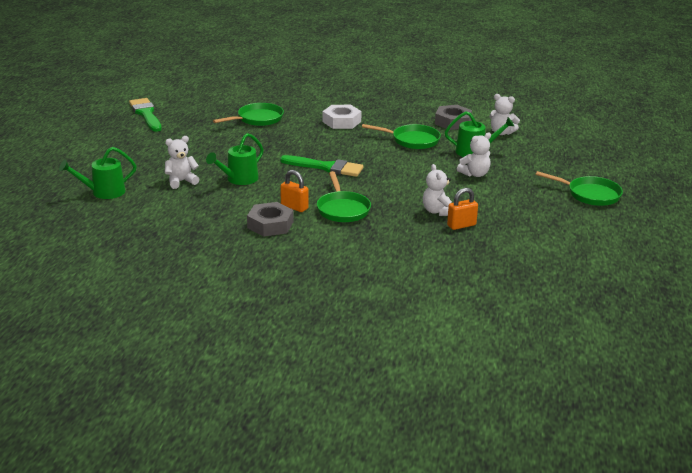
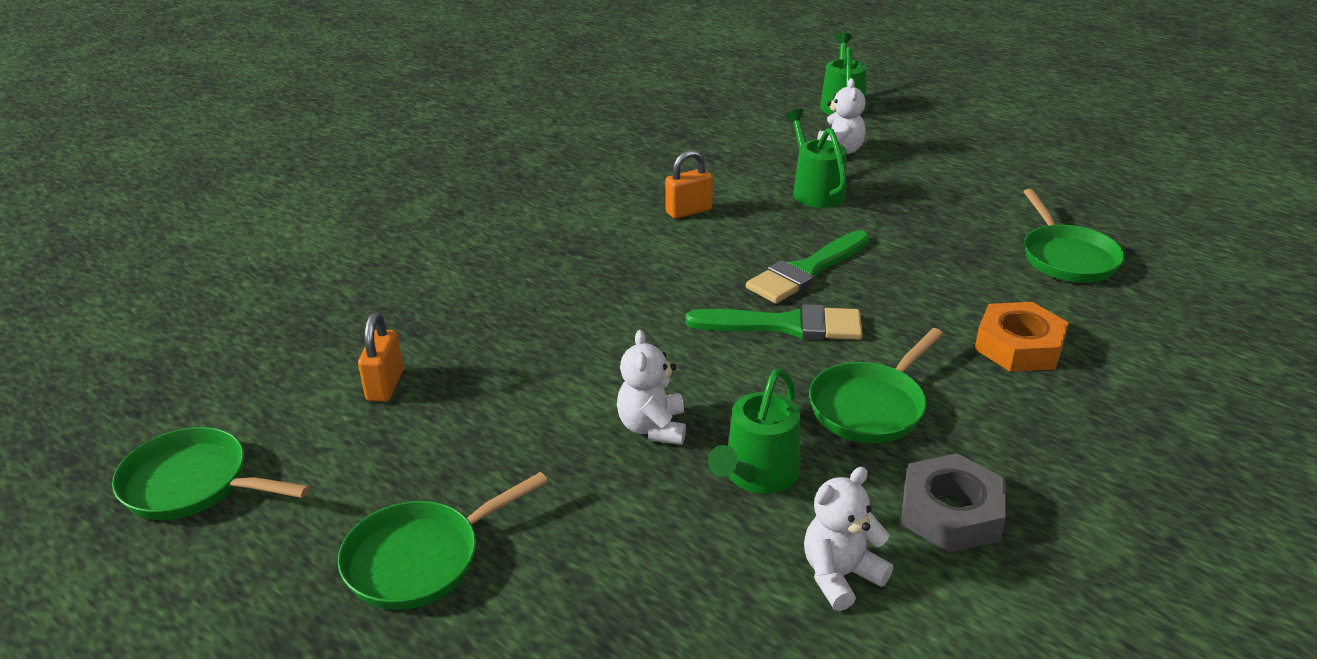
camera: 120 degrees right, 5 degrees up
green brush [129,98,162,132] -> green brush moved to [685,304,863,340]
grey nut [247,202,294,237] -> none
green pan [317,171,371,222] -> green pan moved to [112,427,310,520]
white nut [322,105,362,129] -> orange nut [975,302,1069,372]
white teddy bear [423,164,452,216] -> none
orange padlock [447,188,478,230] -> orange padlock moved to [358,312,403,402]

